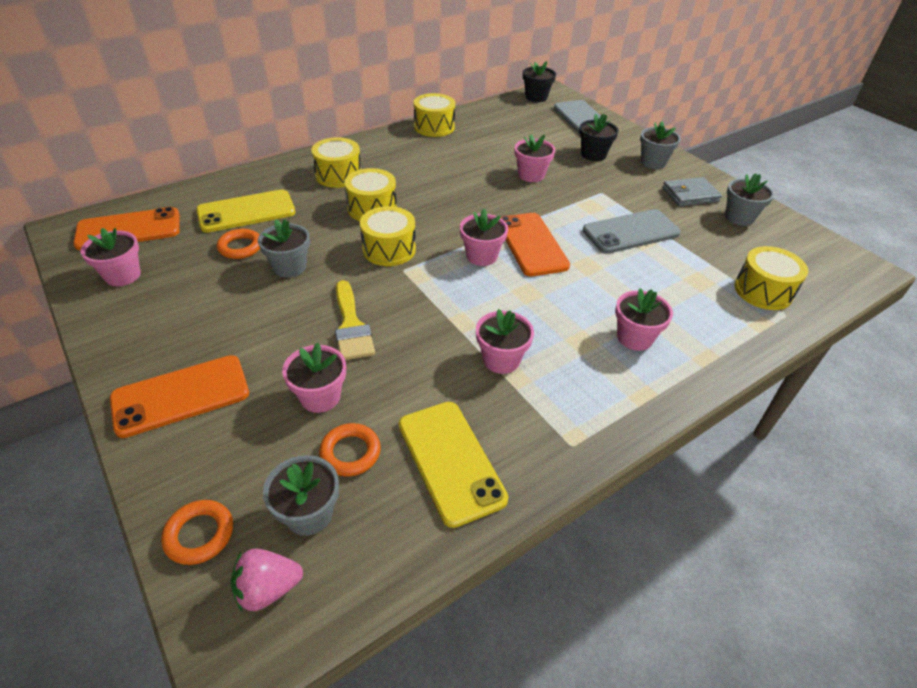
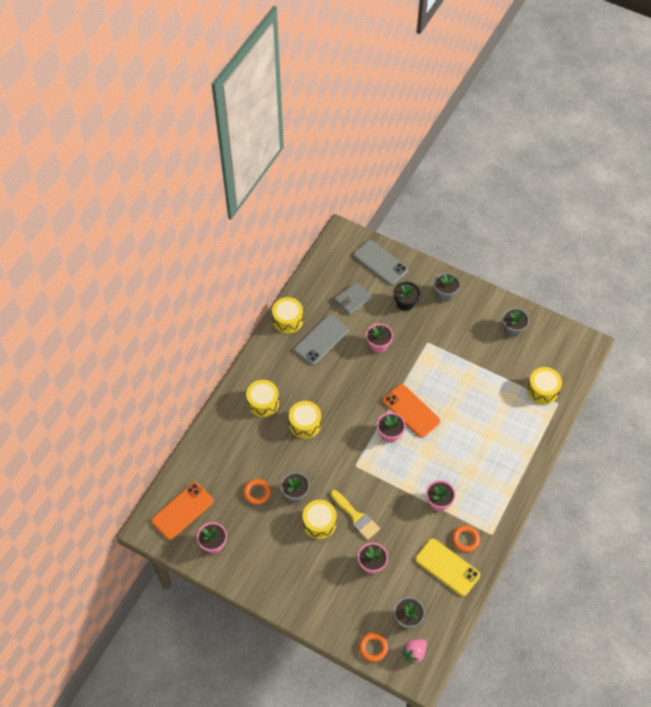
camera: 25 degrees left, 15 degrees up
orange phone [110,355,249,438] -> none
yellow phone [196,189,295,233] -> none
orange ring [319,423,381,476] -> orange ring moved to [452,525,480,552]
yellow drum [360,206,416,266] -> yellow drum moved to [302,500,337,539]
black flower pot [523,61,556,102] -> none
grey phone [583,209,681,254] -> grey phone moved to [294,315,349,365]
pink flower pot [615,288,673,351] -> none
grey wallet [662,177,722,207] -> grey wallet moved to [334,282,371,315]

